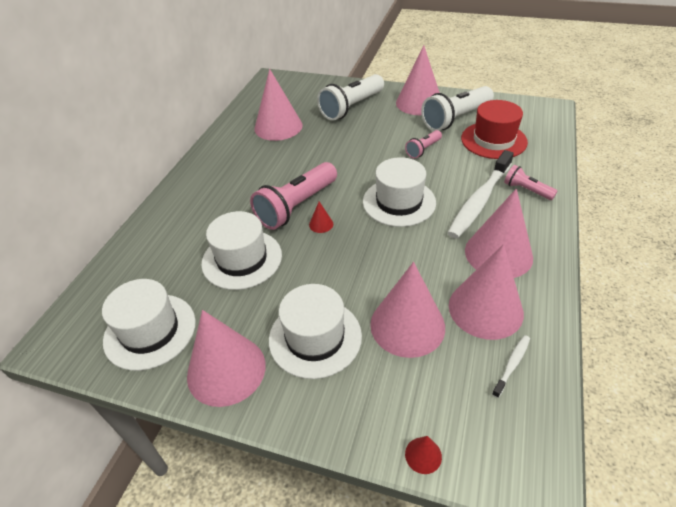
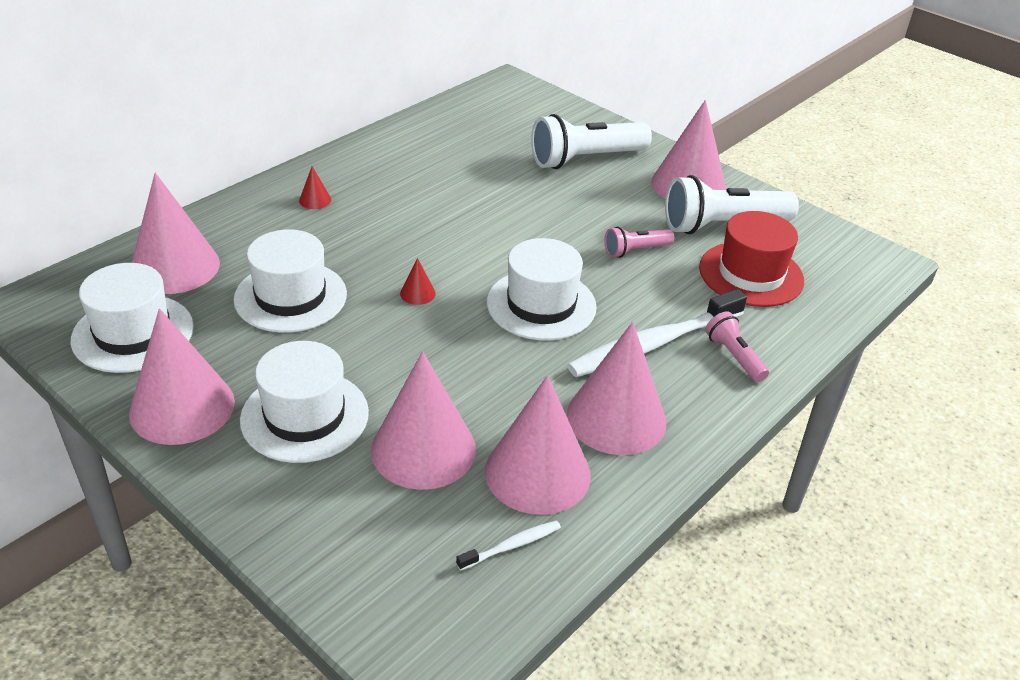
camera: 20 degrees right, 5 degrees down
pink flashlight [250,162,337,230] -> none
pink cone [254,69,303,141] -> pink cone moved to [132,173,220,294]
red cone [405,436,442,474] -> red cone moved to [299,166,331,209]

